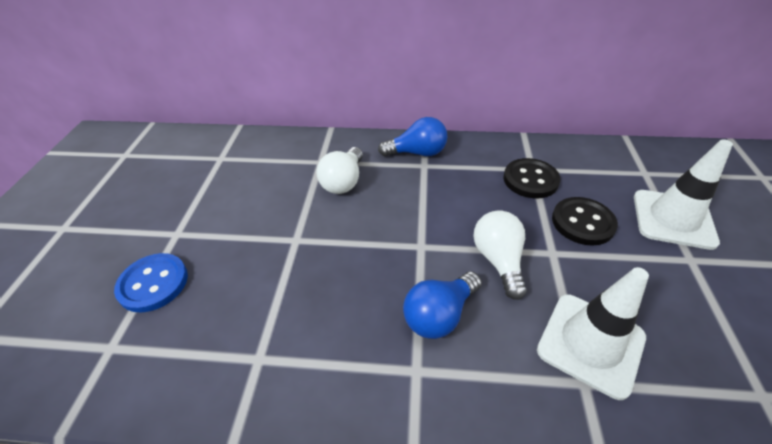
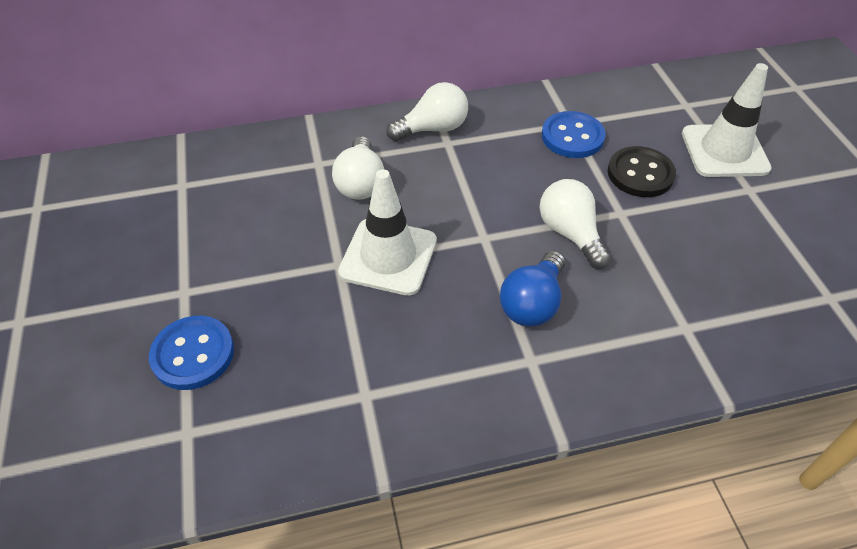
camera: 20 degrees left, 5 degrees up
blue light bulb [378,117,448,157] -> white light bulb [387,82,468,141]
black button [504,158,561,198] -> blue button [542,111,606,158]
white traffic cone [537,267,649,400] -> white traffic cone moved to [338,169,437,296]

